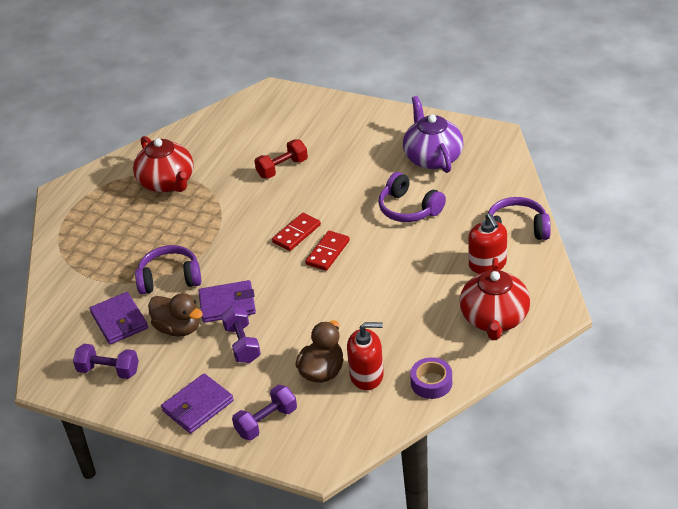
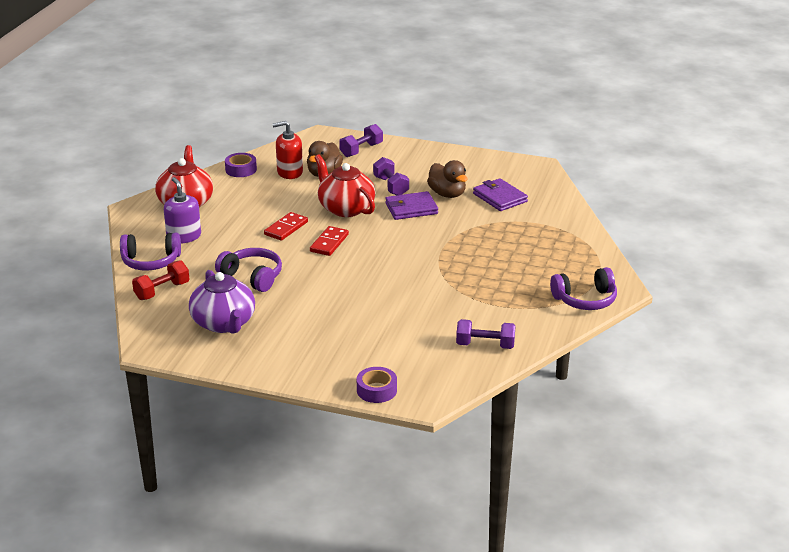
camera: 170 degrees right, 10 degrees down
purple dumbbell [73,344,139,379] -> purple dumbbell moved to [456,319,516,349]
red teapot [133,136,194,193] -> red teapot moved to [314,154,376,217]
purple headphones [135,245,201,294] -> purple headphones moved to [550,267,617,310]
brown duck [148,293,203,337] -> brown duck turned 150 degrees counterclockwise [427,160,468,198]
purple wallet [161,373,234,434] -> none
red dumbbell [254,139,308,179] -> red dumbbell moved to [132,260,189,300]
red domino [272,213,321,251] -> red domino moved to [264,212,308,241]
red soap dispenser [468,213,507,274] -> purple soap dispenser [164,177,201,244]
none -> purple tape [357,367,397,403]

